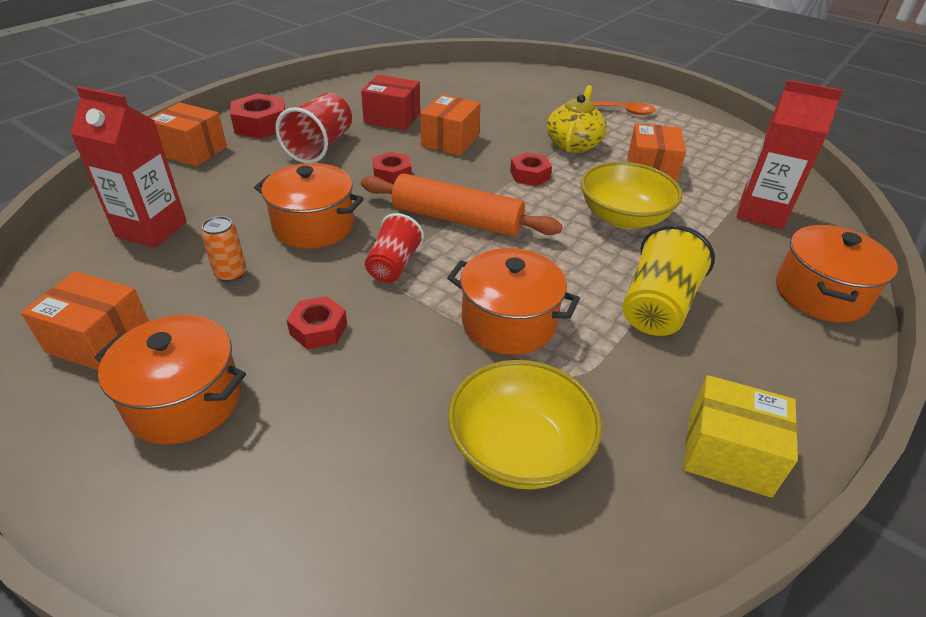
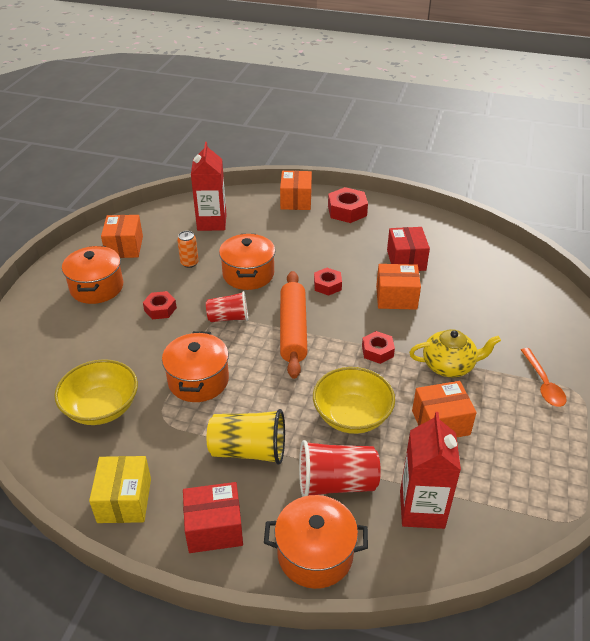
camera: 70 degrees right, 0 degrees up
red cup [275,93,352,163] -> red cup moved to [299,440,381,497]
none -> red box [183,482,243,553]

